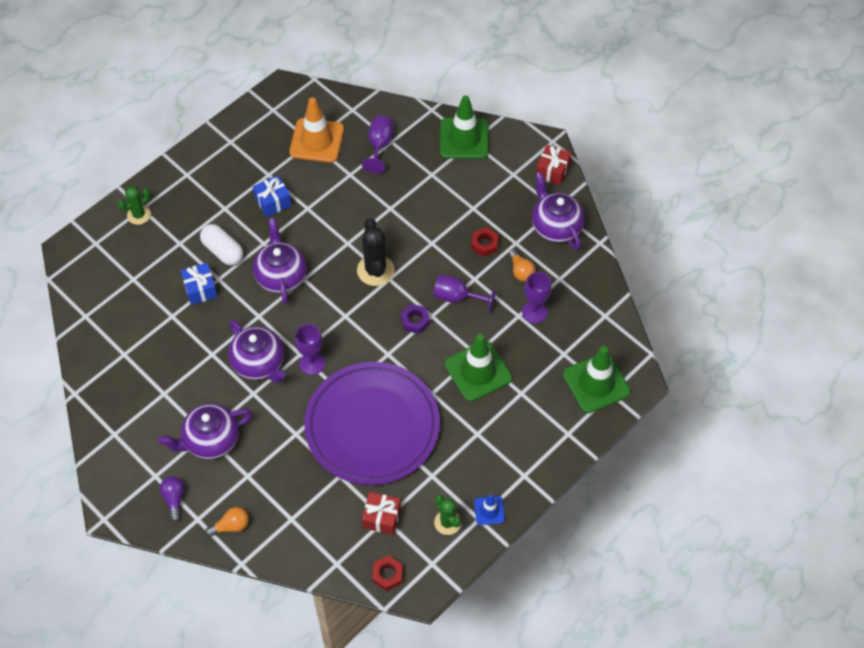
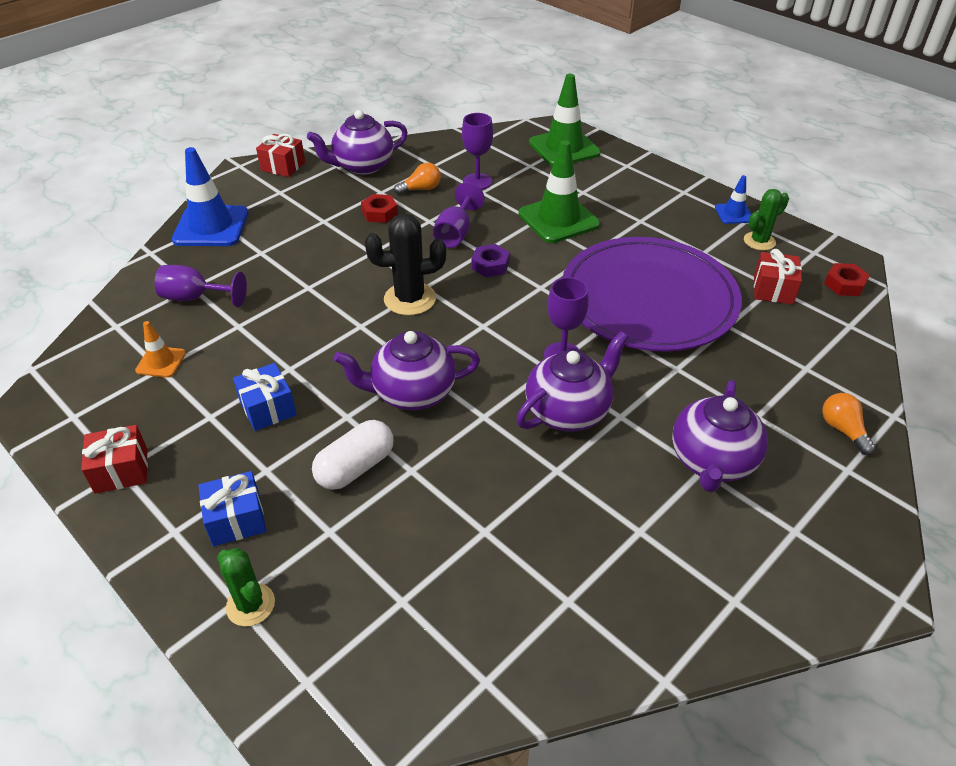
camera: 90 degrees left, 15 degrees down
purple teapot [158,403,253,459] -> purple teapot turned 45 degrees clockwise [672,380,768,492]
purple light bulb [160,476,185,522] -> none
blue gift [181,263,218,305] -> blue gift moved to [198,471,266,546]
orange traffic cone [289,97,344,163] -> orange traffic cone [135,321,186,378], size x0.51
green traffic cone [440,95,489,159] -> blue traffic cone [172,147,248,246]
none -> red gift [81,425,148,494]

